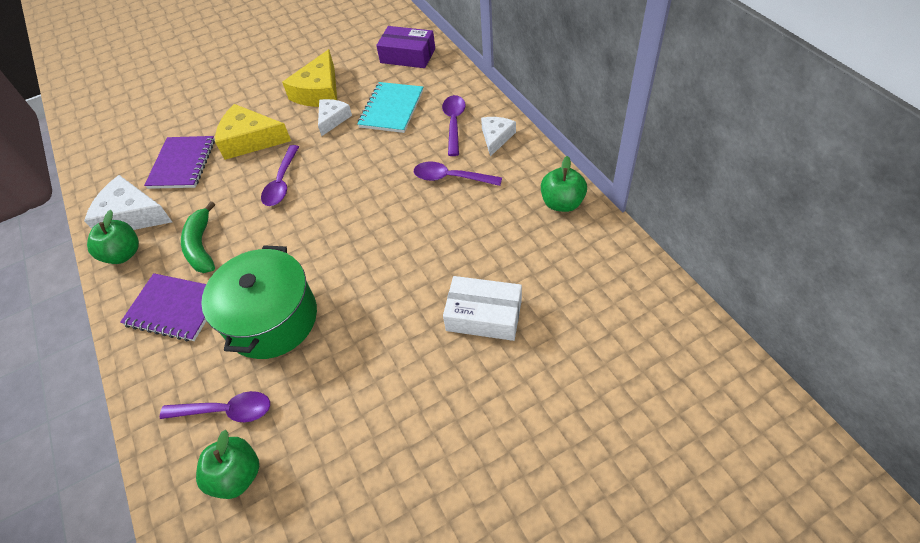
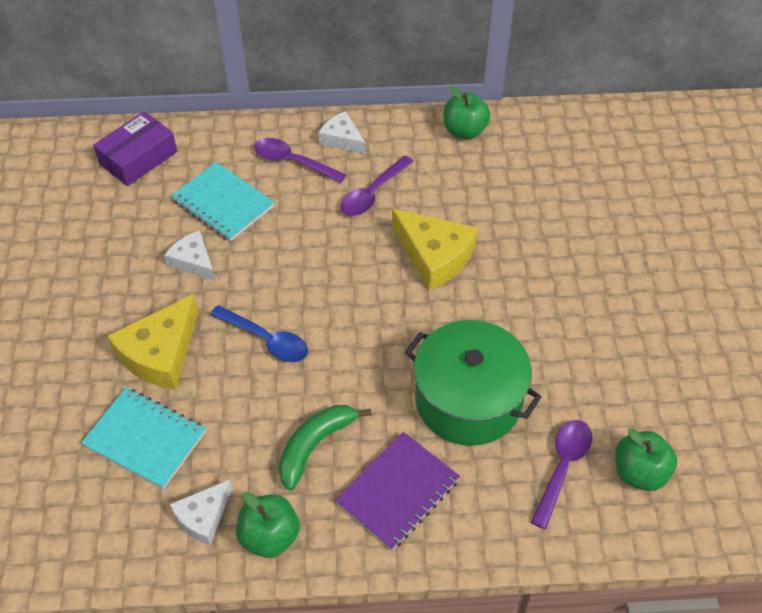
camera: 70 degrees left, 0 degrees up
white cheese [84,175,172,230] -> white cheese [170,479,232,545], size x0.60
purple notebook [144,136,215,189] -> turquoise notebook [81,388,206,489]
green banana [181,201,215,273] -> green banana turned 120 degrees clockwise [279,405,372,490]
purple spoon [261,145,299,206] -> blue spoon [210,305,308,362]
yellow cheese [282,49,337,107] -> yellow cheese moved to [392,209,478,290]
white box [443,276,522,341] -> none

